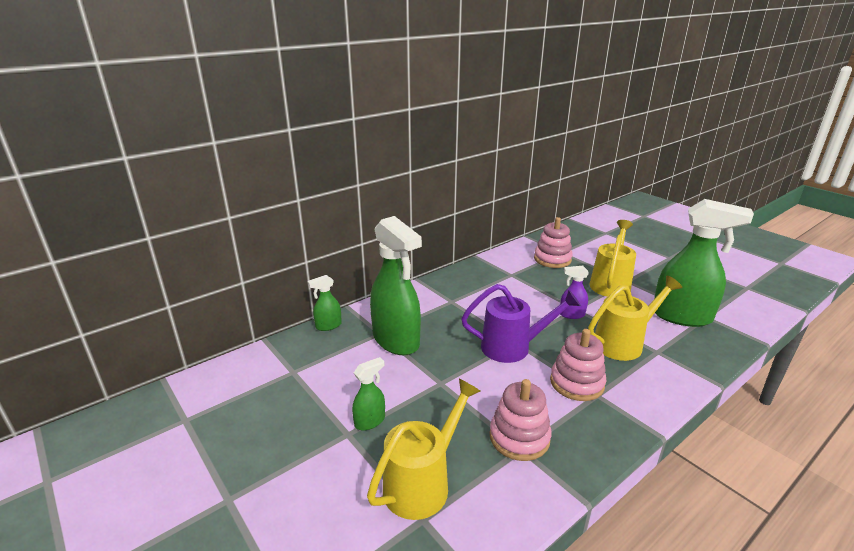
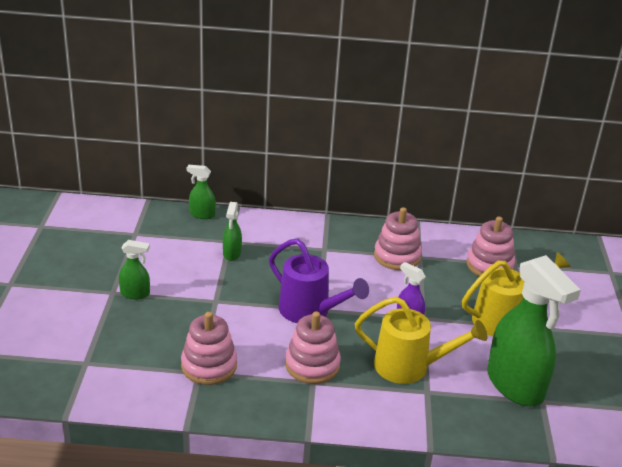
camera: 40 degrees right, 5 degrees up
yellow watering can [367,379,480,520] -> none
green spray bottle [370,216,422,355] -> green spray bottle [223,202,242,261], size x0.46
none -> pink stacking toy [374,207,422,270]

